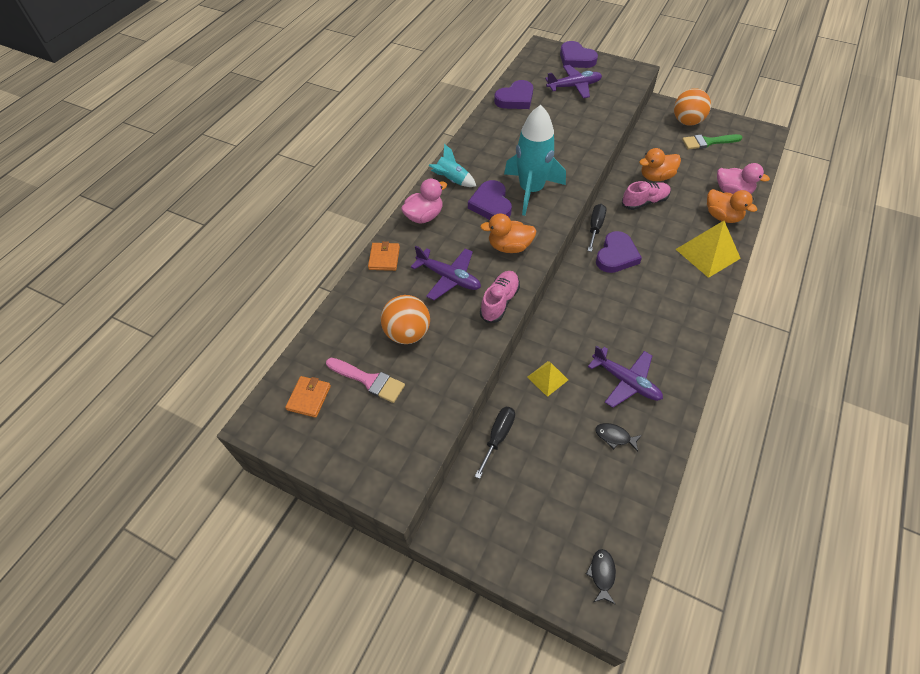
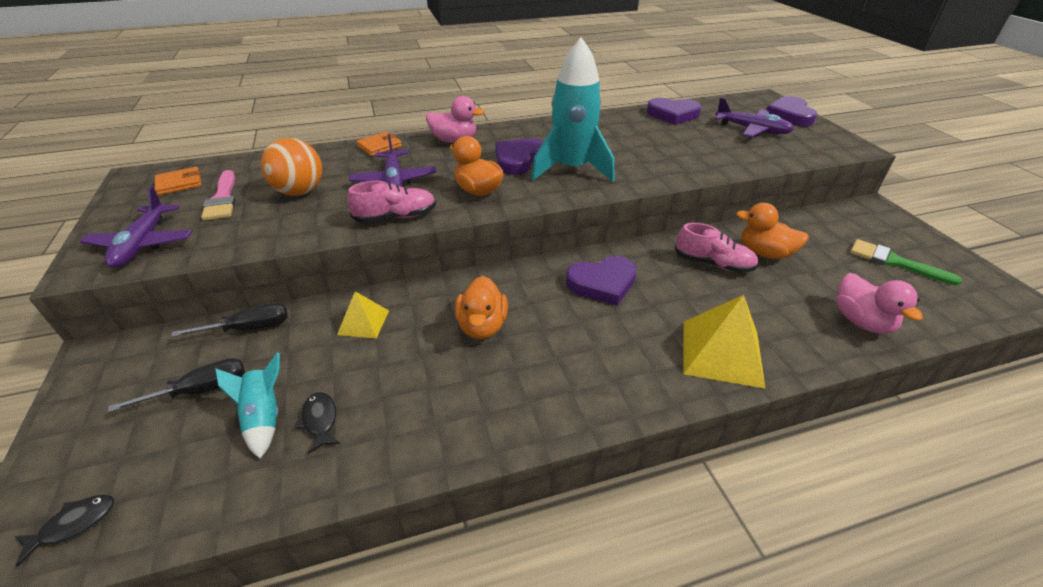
camera: 45 degrees right, 15 degrees down
turquoise rocket [428,144,476,187] -> turquoise rocket moved to [215,352,280,459]
black screwdriver [588,204,606,252] -> black screwdriver moved to [108,358,245,413]
purple plane [588,346,663,408] -> purple plane moved to [80,186,192,268]
orange ball [674,88,711,126] -> none
orange duck [707,189,757,223] -> orange duck moved to [455,276,508,339]

